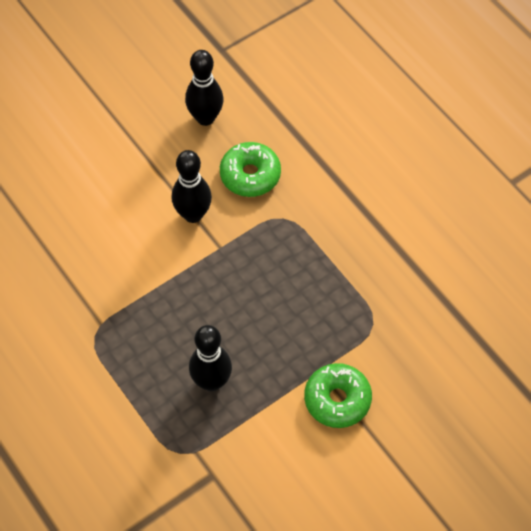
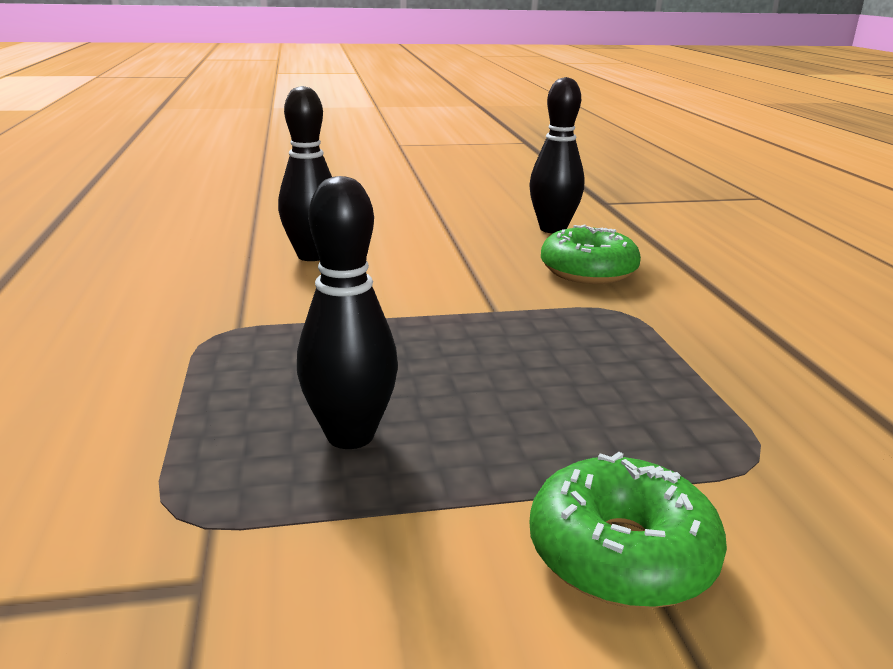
camera: 25 degrees right, 35 degrees down
black bowling pin [172,150,212,223] -> black bowling pin moved to [278,86,332,261]

